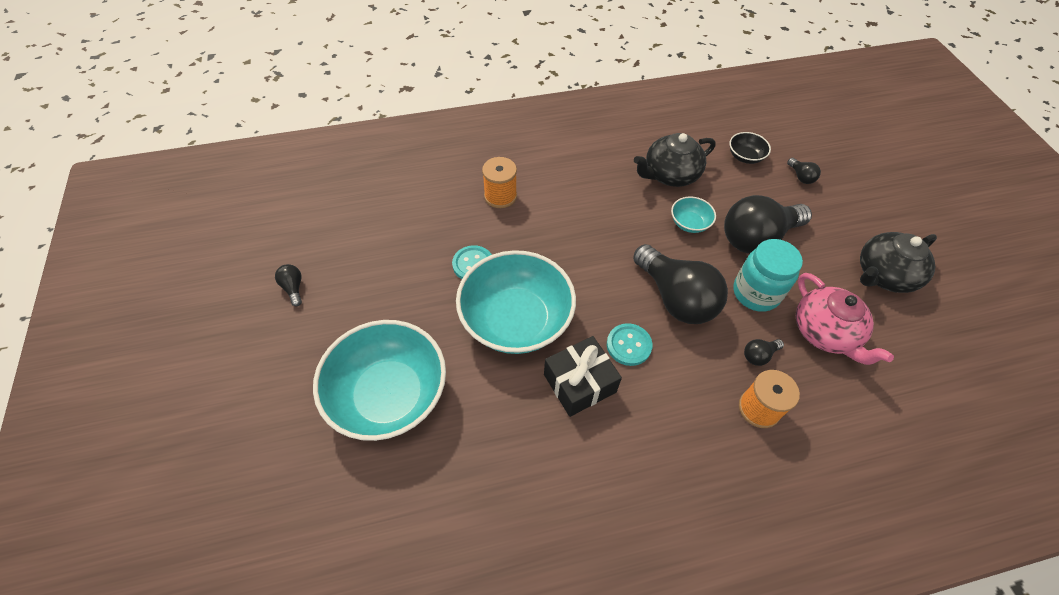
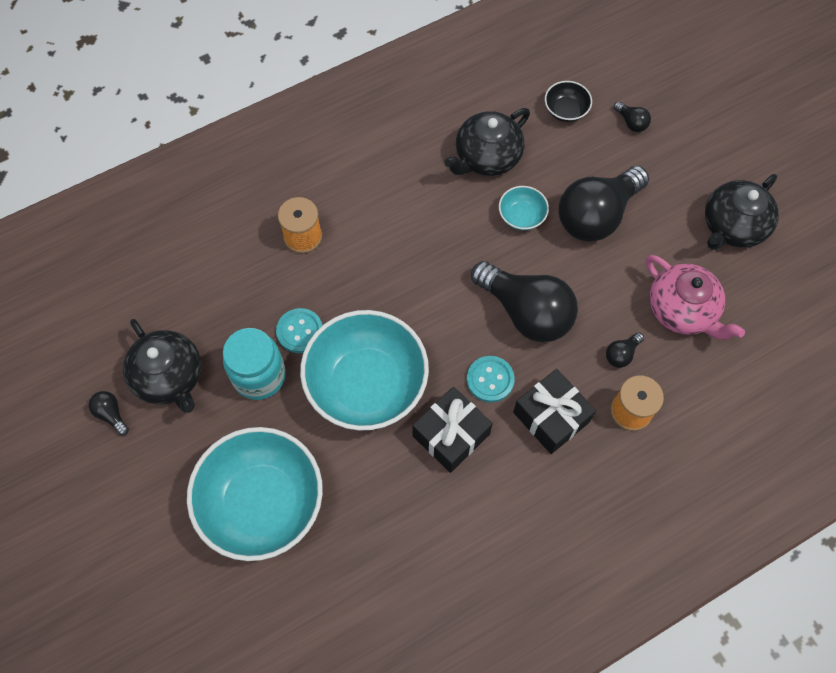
camera: 15 degrees left, 10 degrees up
turquoise jar [733,239,803,312] -> turquoise jar moved to [223,328,286,400]
none -> black teapot [123,319,201,413]
none -> black gift [513,369,596,454]

